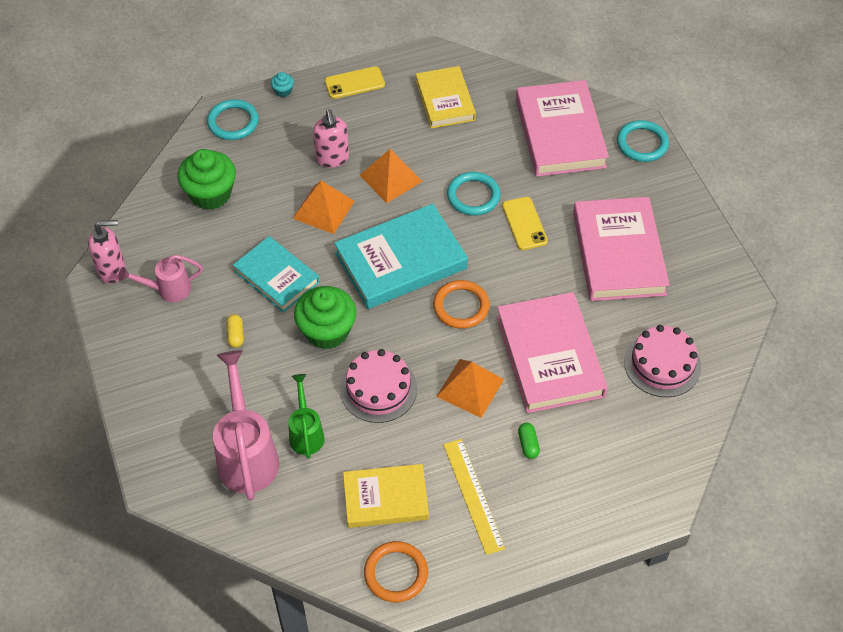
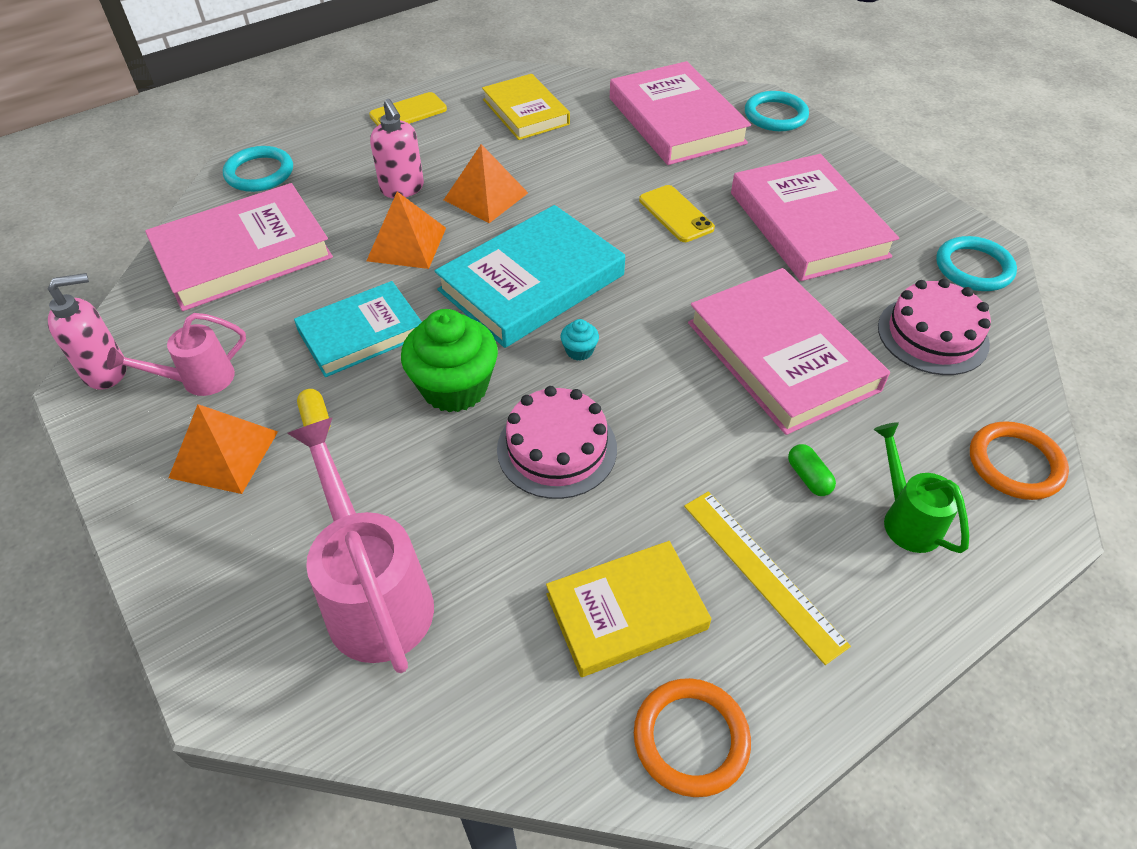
camera: 15 degrees left, 5 degrees down
green cupcake [178,149,236,210] -> pink book [145,183,333,311]
turquoise book [233,236,320,313] -> turquoise book turned 60 degrees counterclockwise [294,281,422,377]
turquoise cupcake [271,72,294,97] -> turquoise cupcake moved to [561,319,599,361]
green watering can [288,374,325,459] -> green watering can moved to [874,422,969,553]
orange ring [433,280,490,329] -> orange ring moved to [970,421,1069,500]
orange pyramid [436,359,504,418] -> orange pyramid moved to [169,404,278,494]
turquoise ring [447,172,500,216] -> turquoise ring moved to [936,236,1017,291]

